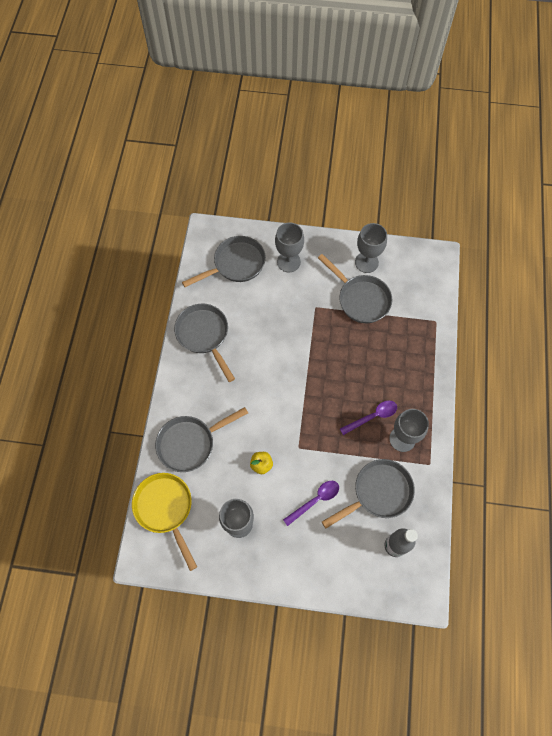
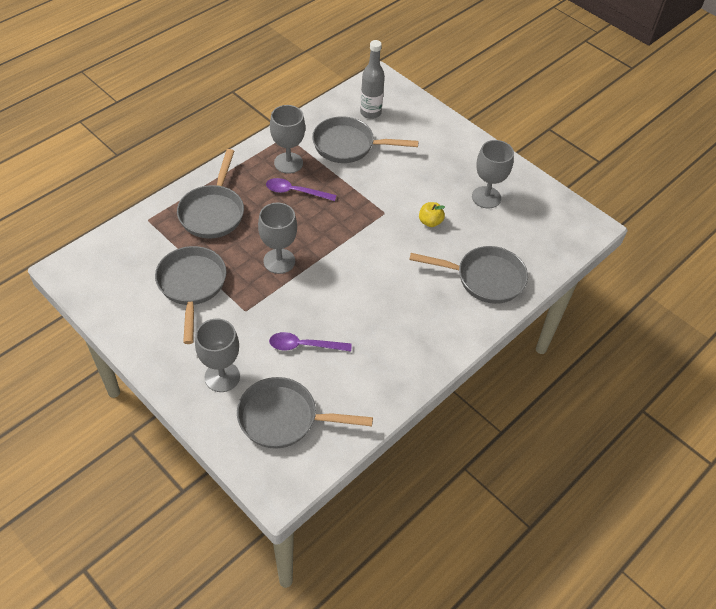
camera: 145 degrees left, 15 degrees down
yellow pan [132,473,197,571] -> none
grey pan [174,303,235,382] -> grey pan moved to [177,149,244,239]
purple spoon [283,481,339,526] -> purple spoon moved to [269,332,352,352]
grey goblet [355,223,387,273] -> grey goblet moved to [258,203,297,274]

